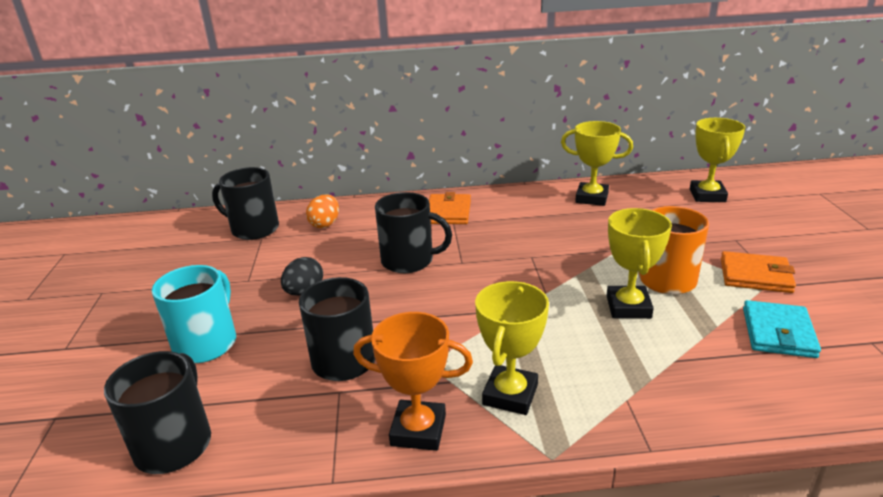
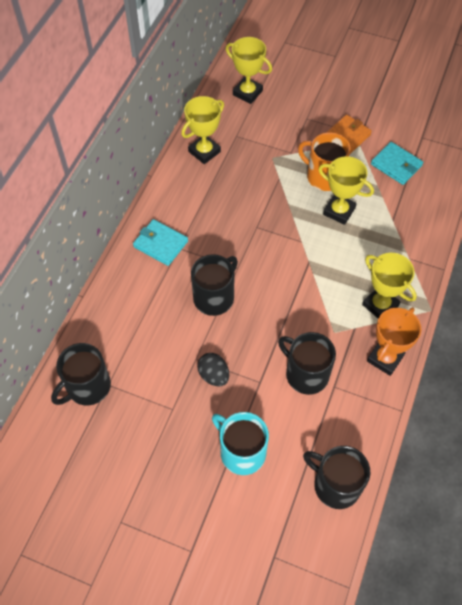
camera: 65 degrees left, 30 degrees up
orange egg [306,195,339,228] -> none
orange wallet [429,192,471,224] -> turquoise wallet [133,219,188,266]

